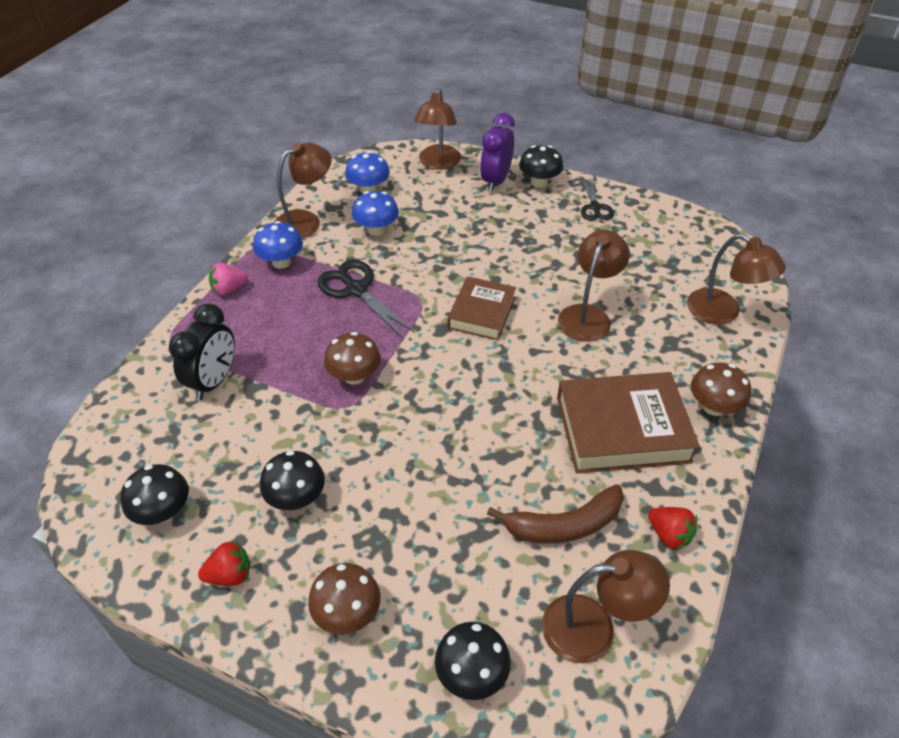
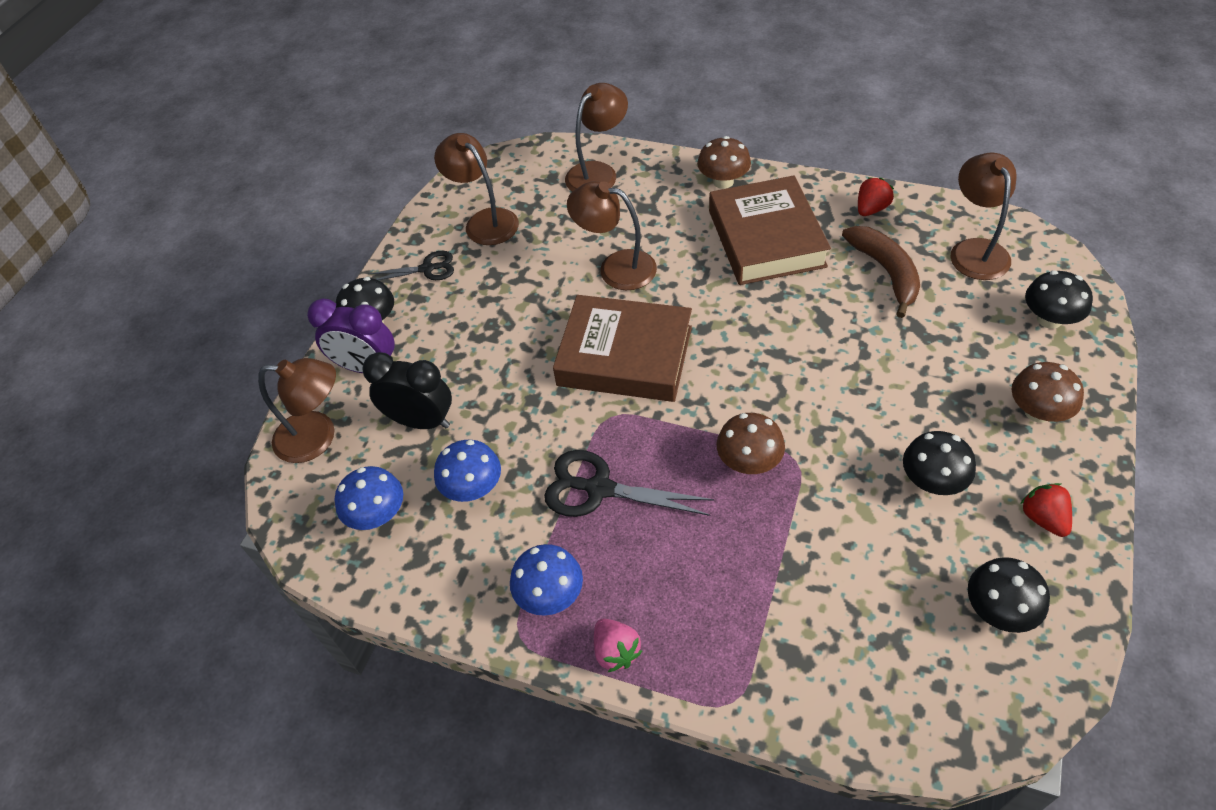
camera: 90 degrees left, 5 degrees up
black clock [169,303,235,400] -> black clock moved to [362,352,452,429]
brown lamp [274,142,332,239] -> brown lamp moved to [434,133,519,245]
black scissors [317,260,415,338] -> black scissors turned 60 degrees clockwise [544,450,714,517]
brown book [448,276,516,340] -> brown book [553,295,692,402], size x1.60

